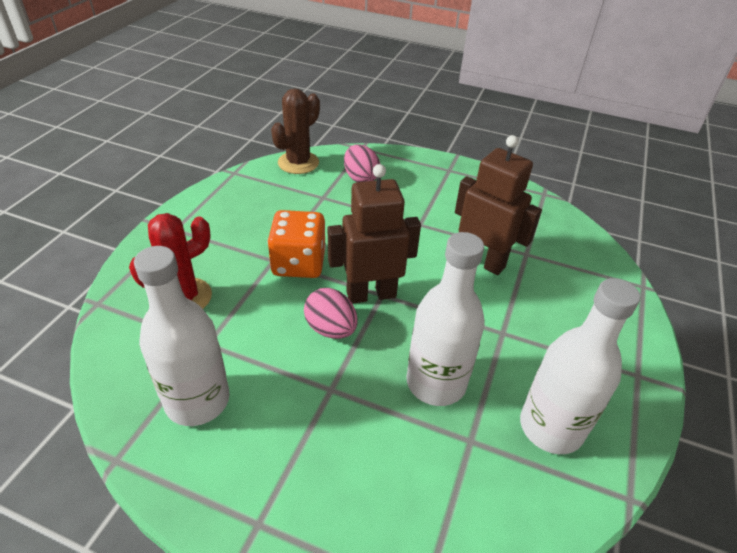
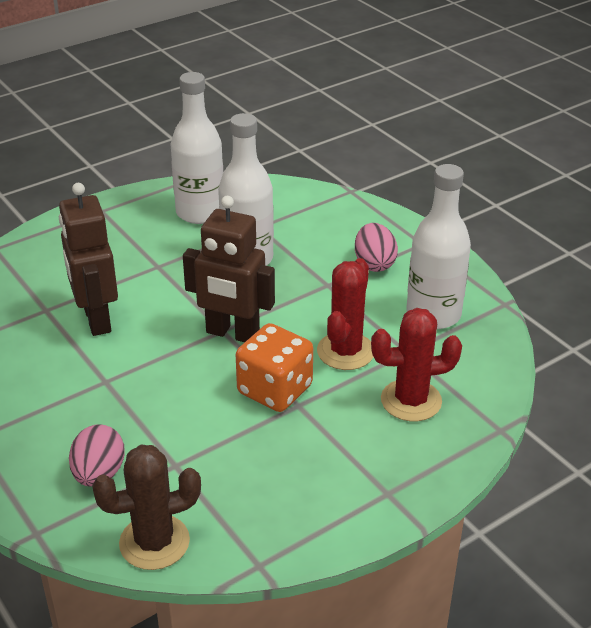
camera: 145 degrees left, 5 degrees down
pink egg [304,288,358,339] -> pink egg moved to [355,223,398,272]
none -> red cactus [317,258,373,370]

